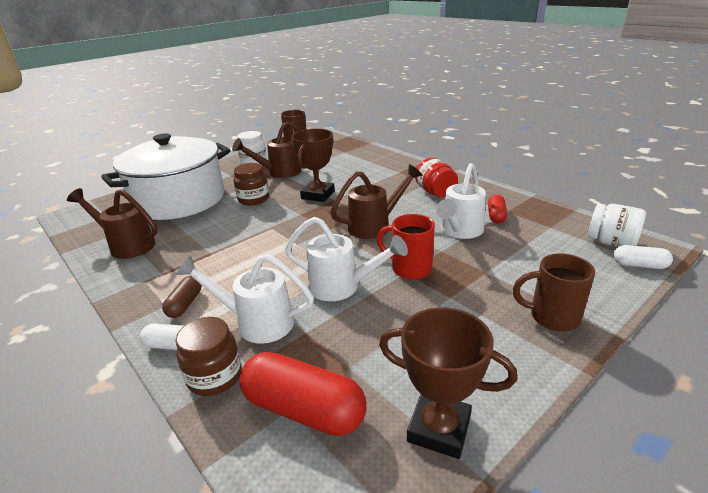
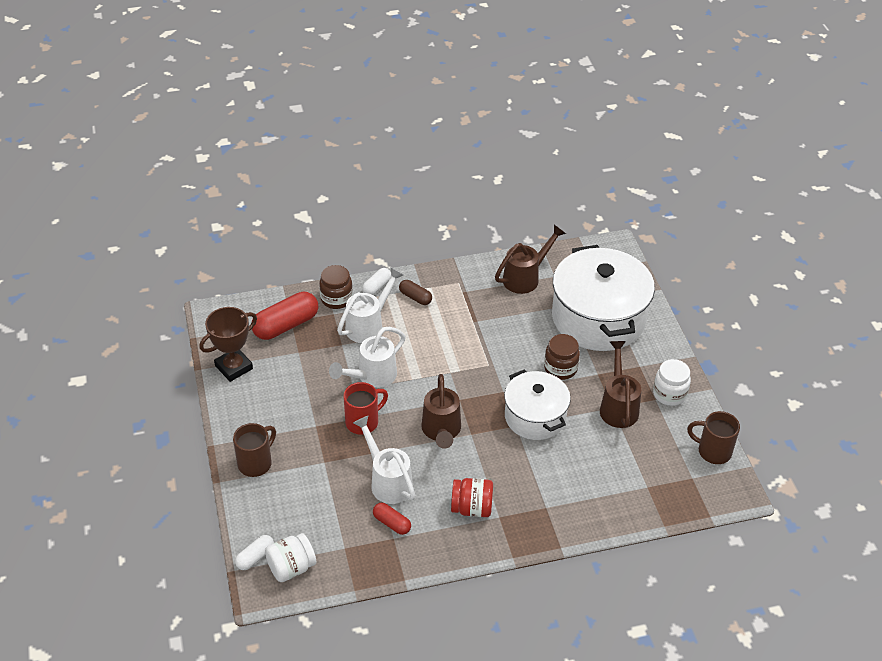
camera: 115 degrees right, 15 degrees up
brown trophy [292,129,335,202] -> white pot [504,370,571,440]

